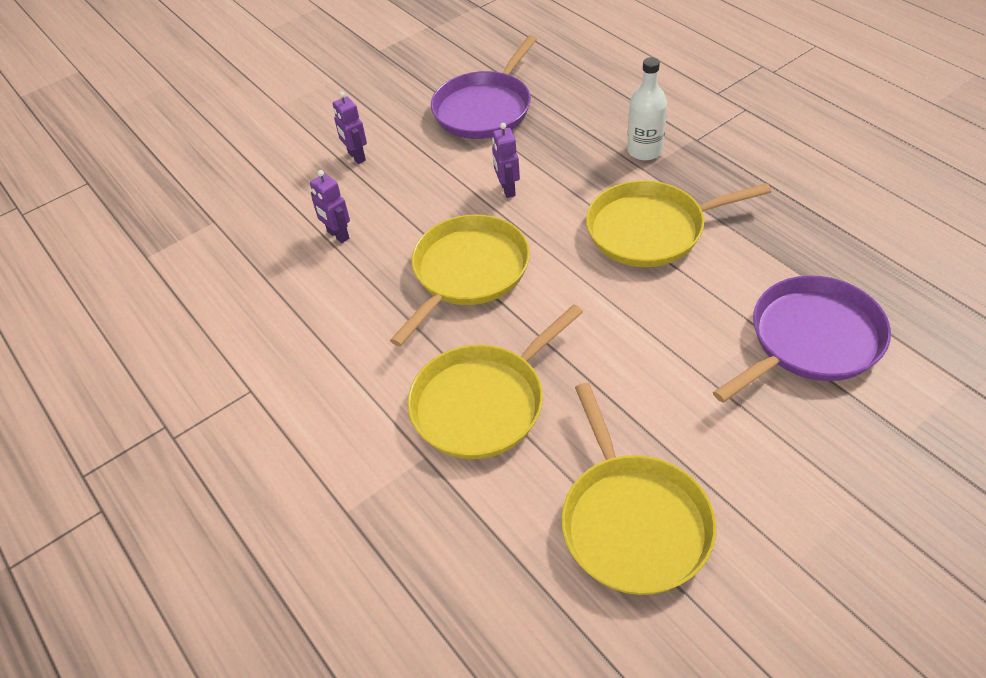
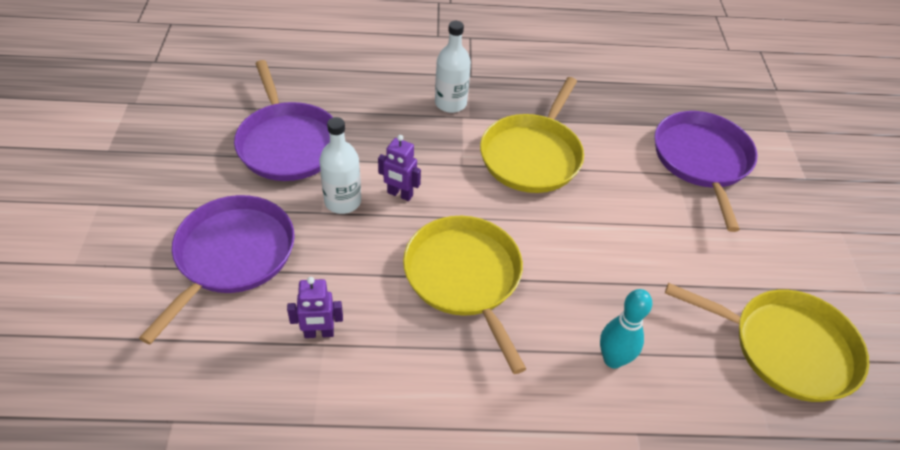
camera: 60 degrees left, 0 degrees up
purple robot [333,92,367,164] -> purple pan [139,195,295,345]
yellow pan [407,304,583,459] -> turquoise bowling pin [600,289,652,368]
none -> white bottle [319,117,361,214]

